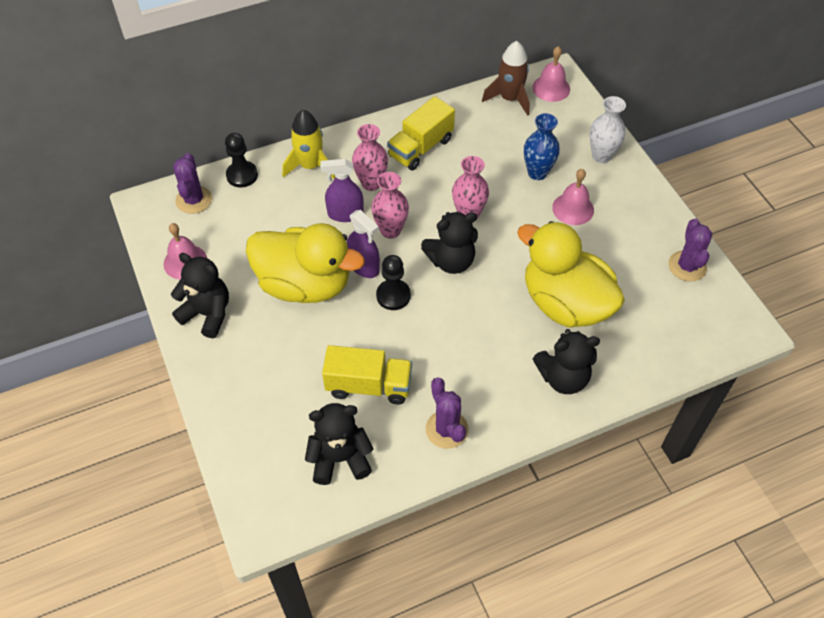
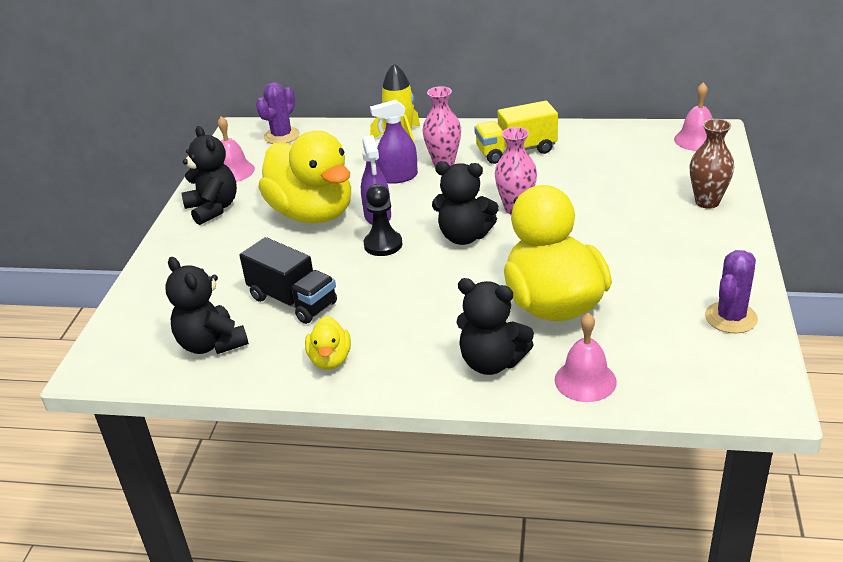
camera: 35 degrees right, 20 degrees down
black pawn [225,133,258,187] -> none
black teddy bear [305,403,374,485] -> black teddy bear turned 150 degrees counterclockwise [166,257,249,354]
purple spray bottle [320,159,364,222] -> purple spray bottle turned 45 degrees counterclockwise [370,99,418,184]
yellow truck [322,345,412,404] -> black truck [239,237,337,324]
pink vase [371,172,409,239] -> none
purple cactus [426,377,468,449] -> yellow duck [305,316,351,370]
brown rocket [482,41,530,116] -> none
blue vase [524,113,560,180] -> none
pink bell [552,169,594,225] -> pink bell moved to [555,313,617,402]
white vase [589,96,626,163] -> brown vase [690,119,734,209]

